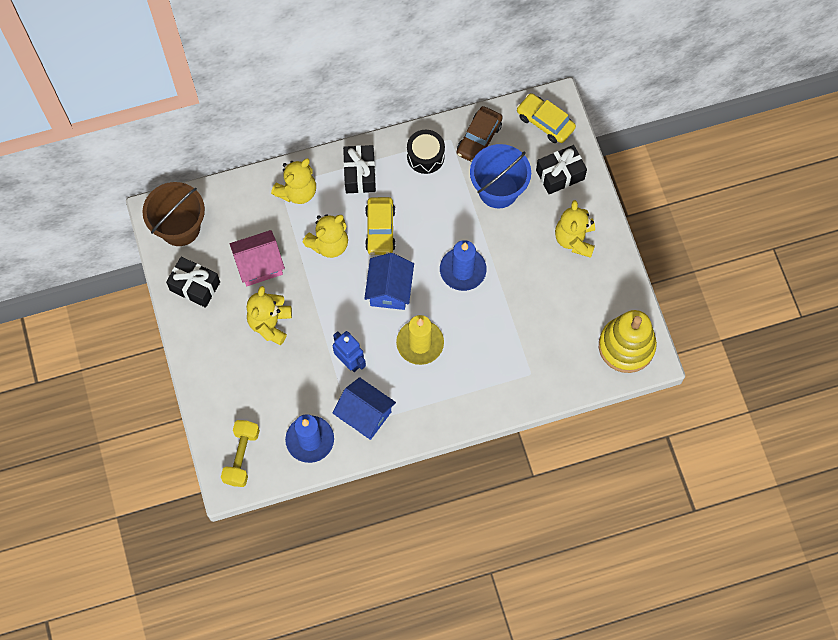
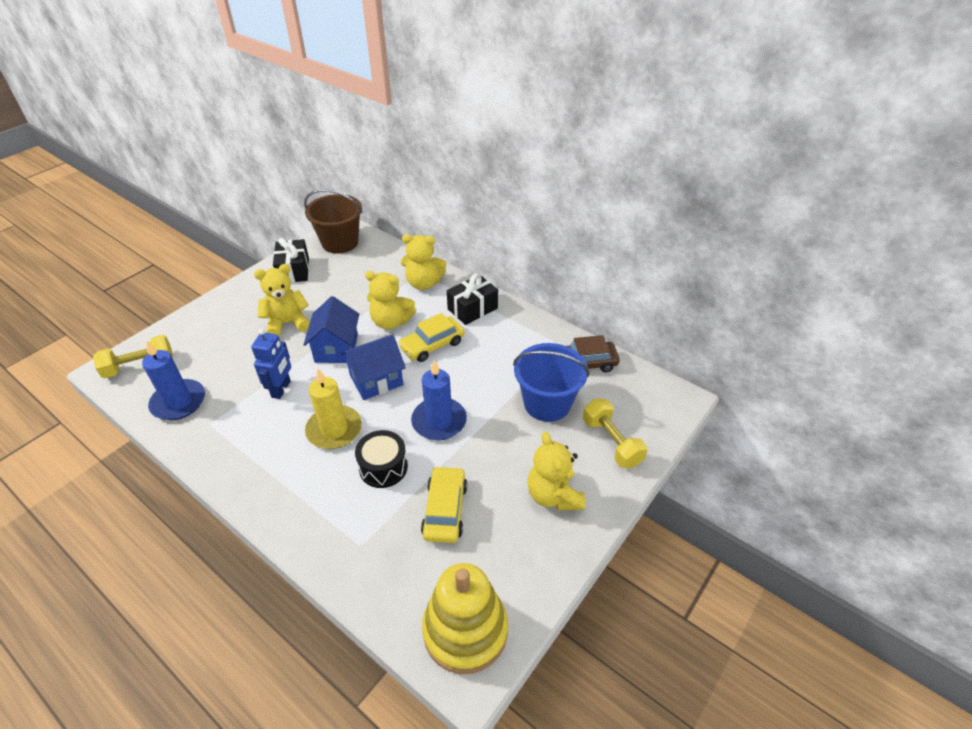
camera: 55 degrees right, 25 degrees down
pink house [230,230,285,286] -> none
blue house [333,377,396,440] -> blue house moved to [303,296,359,363]
black drum [407,130,445,174] -> black drum moved to [355,430,408,488]
yellow car [517,93,576,143] -> yellow car moved to [421,466,467,543]
black gift [536,145,587,194] -> yellow dumbbell [583,398,648,468]
yellow teddy bear [555,200,595,258] -> yellow teddy bear turned 75 degrees counterclockwise [527,432,585,511]

